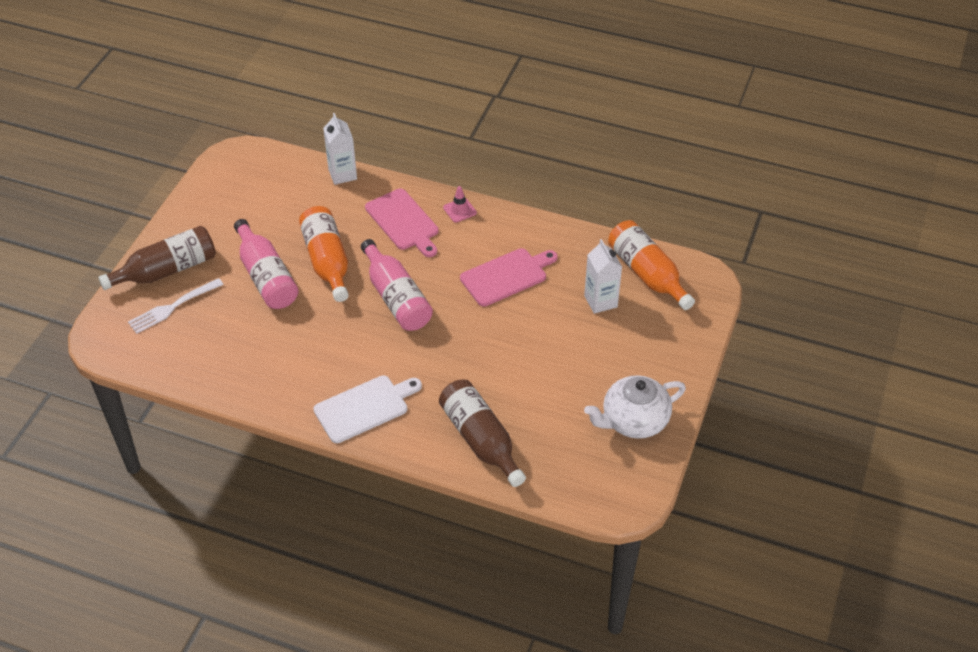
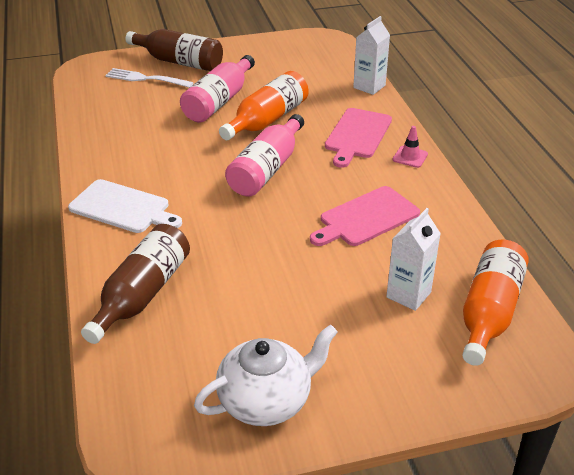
camera: 55 degrees right, 10 degrees down
pink cutting board [460,248,558,307] -> pink cutting board turned 120 degrees clockwise [310,186,420,246]
white teapot [584,375,686,439] -> white teapot turned 120 degrees clockwise [194,325,338,426]

